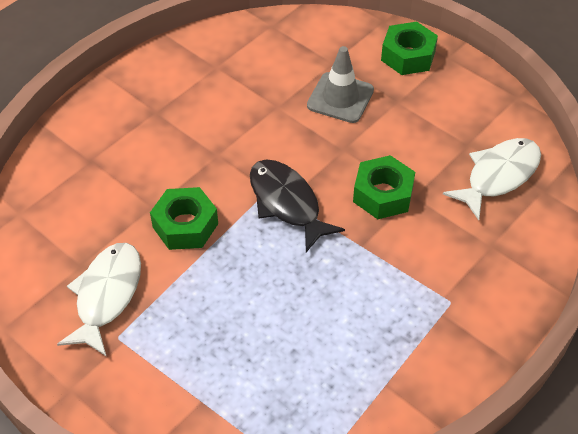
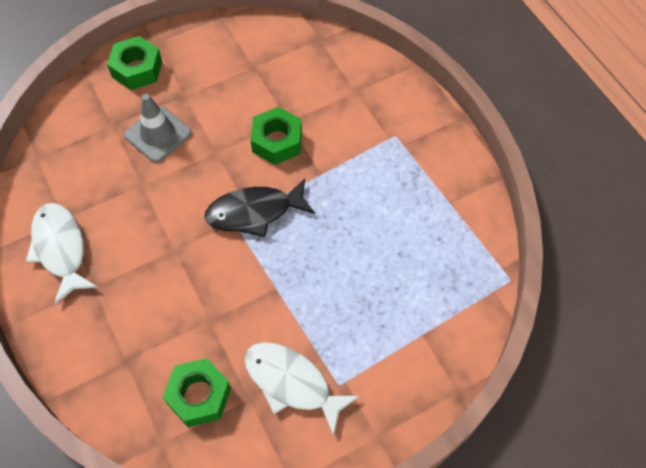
camera: 70 degrees left, 10 degrees up
green nut [150,187,218,250] -> green nut moved to [163,358,231,427]
white fish [443,138,541,220] -> white fish moved to [26,203,98,304]

